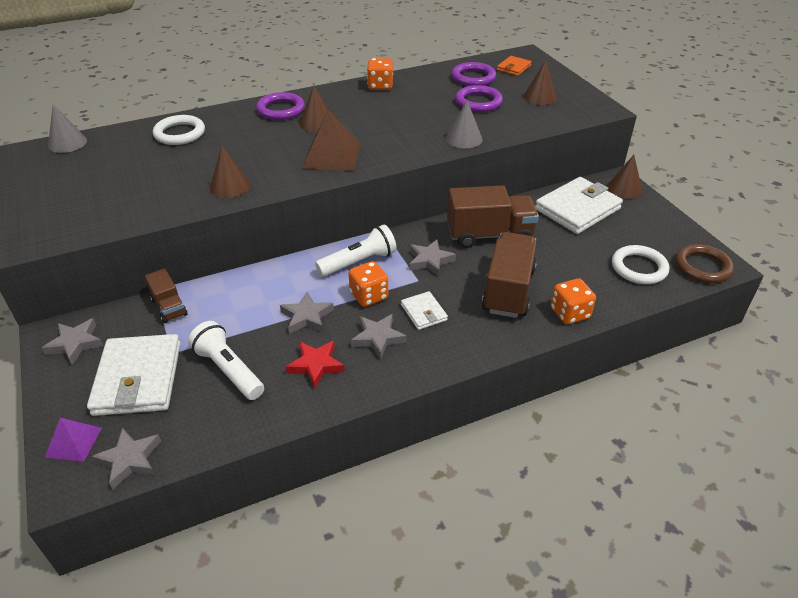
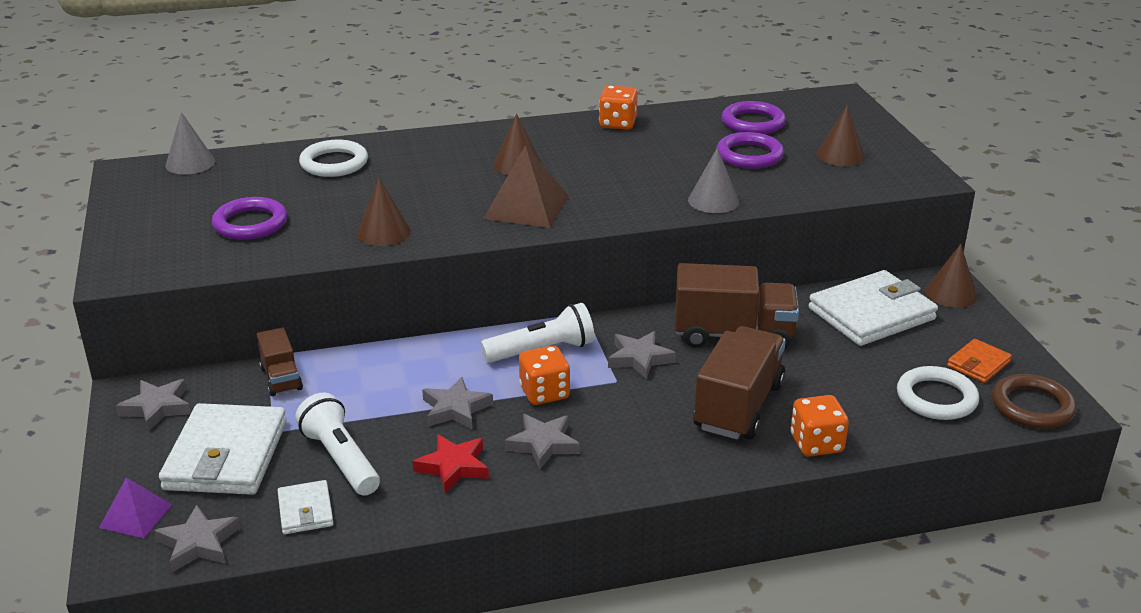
camera: 10 degrees right, 10 degrees down
purple ring [256,92,305,120] -> purple ring moved to [212,197,287,240]
white wallet [401,291,448,330] -> white wallet moved to [277,480,334,534]
orange wallet [497,56,532,76] -> orange wallet moved to [947,339,1012,383]

